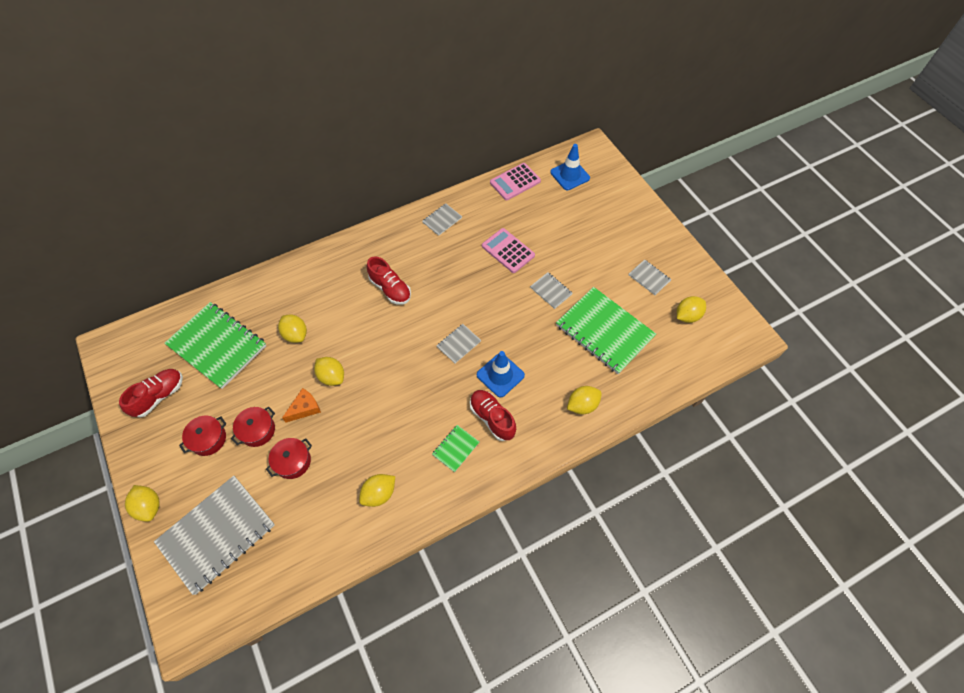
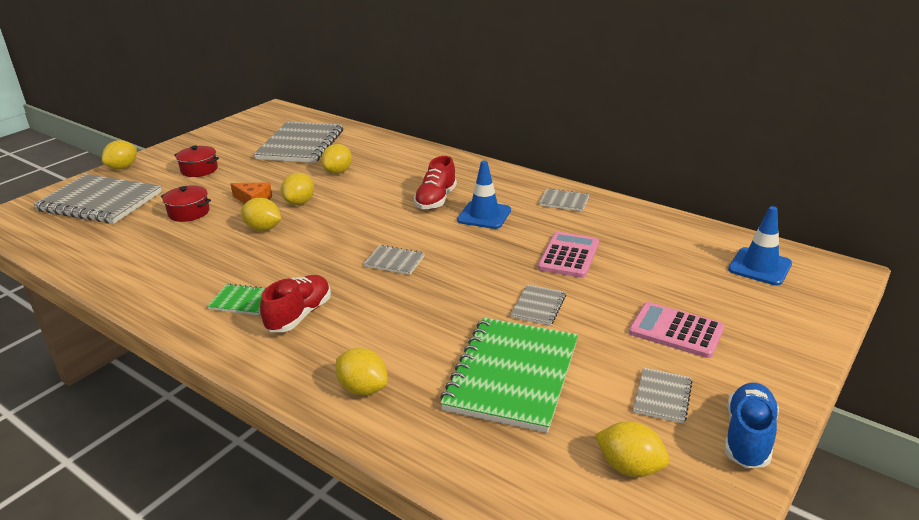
camera: 65 degrees right, 30 degrees down
red shoe [119,369,183,417] -> none
green notebook [165,302,266,389] -> grey notebook [254,122,343,163]
red pot [231,406,275,447] -> none
yellow lemon [359,474,395,507] -> yellow lemon moved to [241,198,281,231]
blue traffic cone [477,351,525,398] -> blue traffic cone moved to [457,160,511,229]
pink calculator [490,163,541,200] -> pink calculator moved to [629,302,725,358]
none -> blue shoe [725,382,779,468]

